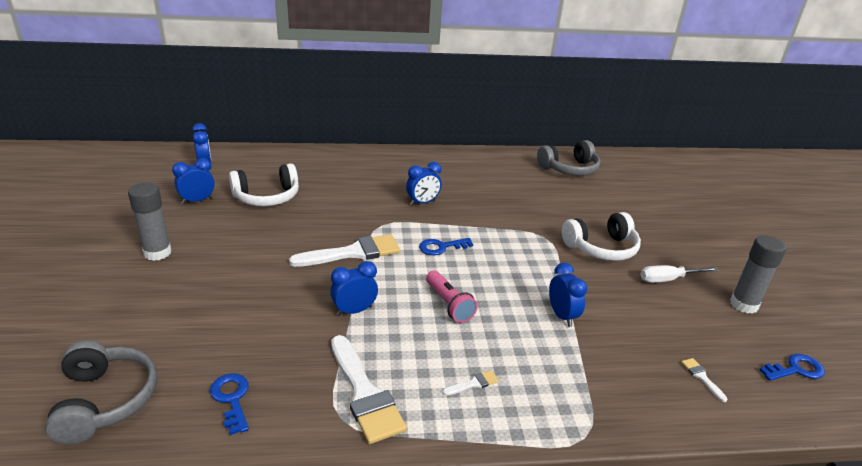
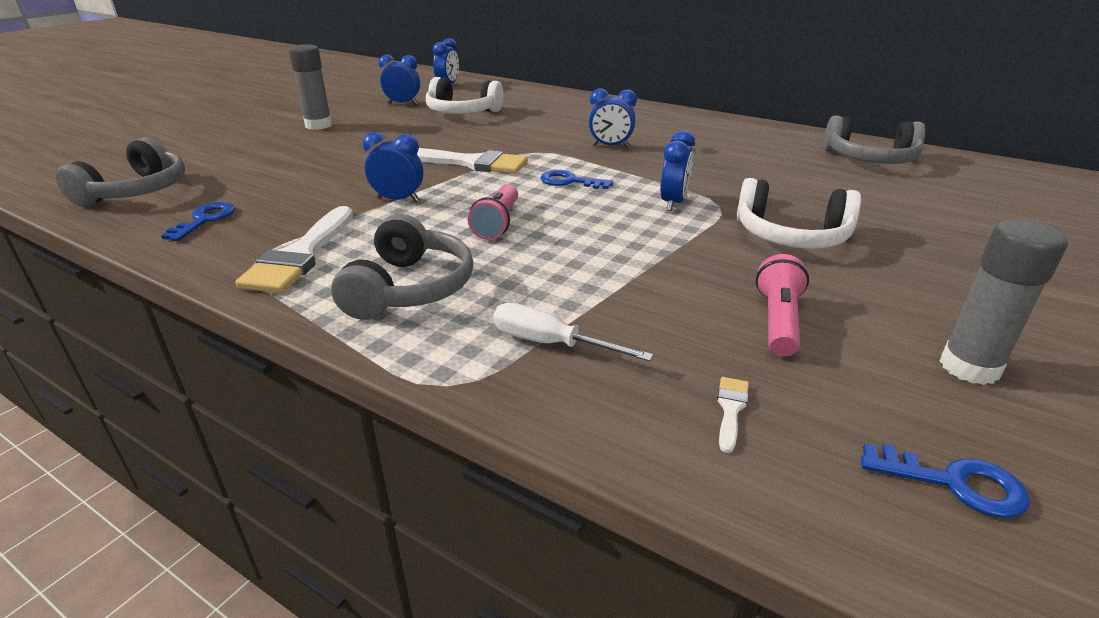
camera: 40 degrees right, 0 degrees up
white brush [442,370,499,396] -> grey headphones [331,214,473,320]
blue clock [549,263,587,327] -> blue clock moved to [660,130,695,211]
white screwdriver [640,265,719,283] -> white screwdriver moved to [493,303,654,361]
none -> pink flashlight [756,254,809,357]

